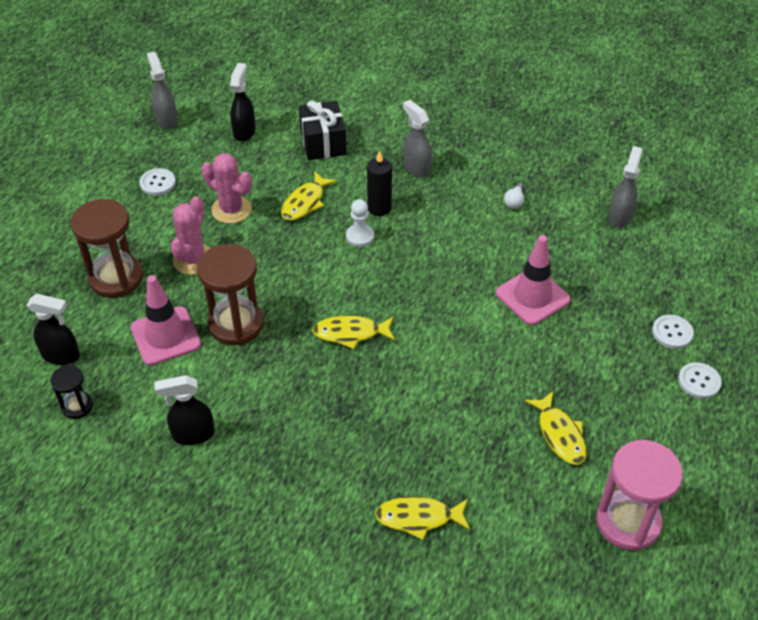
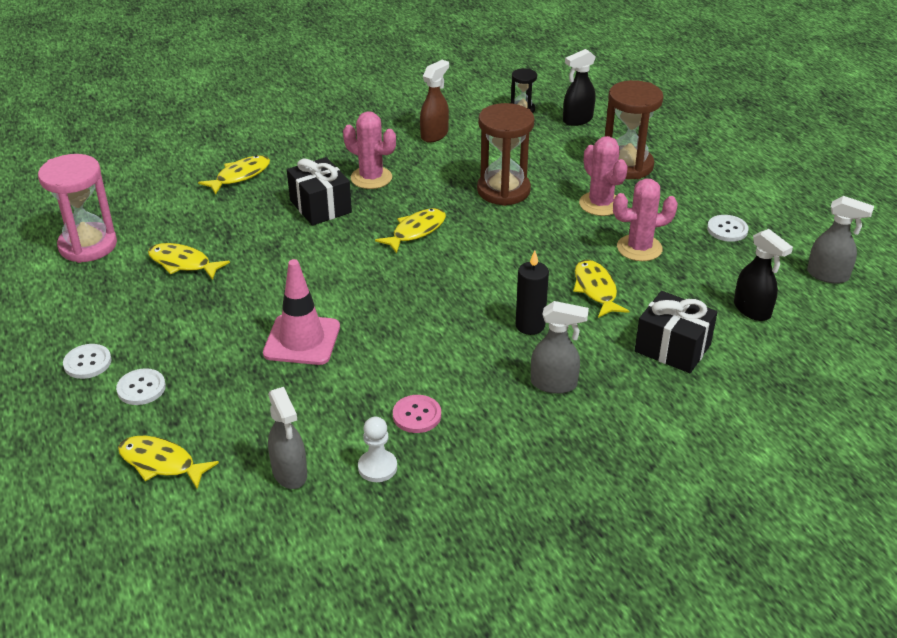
camera: 135 degrees right, 10 degrees down
pink traffic cone [130,275,201,366] -> none
black spray bottle [155,375,215,445] -> brown spray bottle [420,60,449,142]
white pawn [346,199,374,247] -> white pawn moved to [358,417,397,482]
white light bulb [504,183,524,209] -> pink button [393,395,441,433]
none -> yellow fish [118,436,219,489]
none -> black gift [287,157,352,225]
none -> pink cactus [343,111,396,189]

